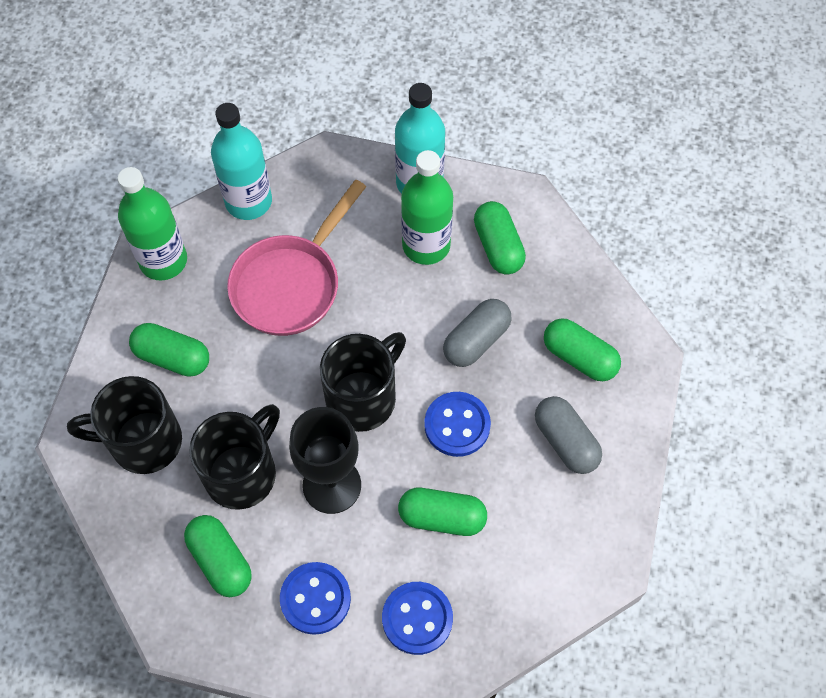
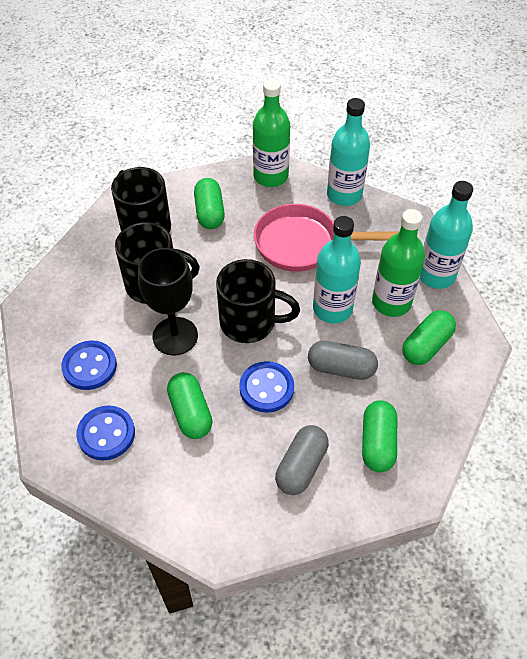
camera: 60 degrees right, 10 degrees down
green capsule [184,515,252,597] -> none
none -> turquoise bottle [313,216,361,323]

